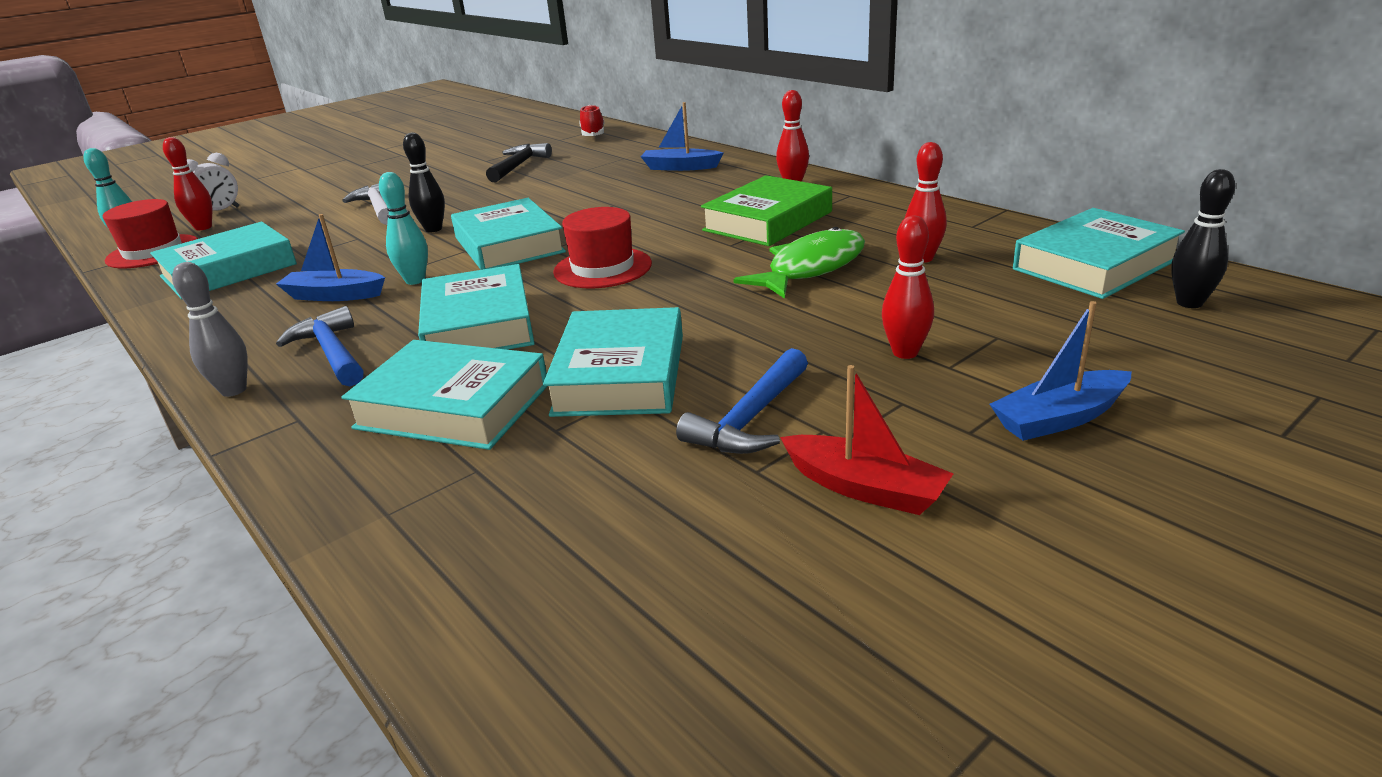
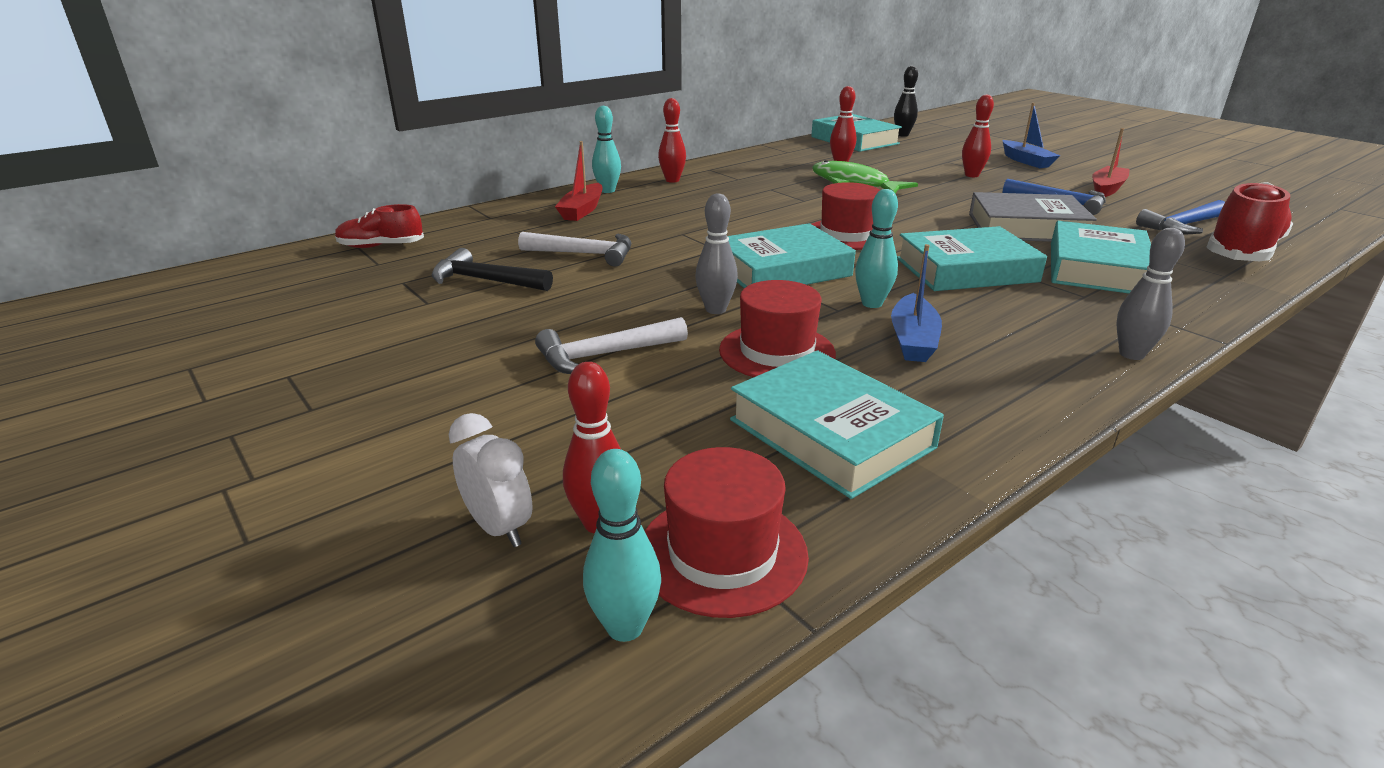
camera: 90 degrees left, 0 degrees up
blue hammer [276,306,364,386] -> blue hammer moved to [1136,200,1225,234]
black bowling pin [403,133,445,233] -> grey bowling pin [695,193,738,314]
turquoise book [543,307,683,417] -> grey book [969,192,1097,242]
blue boat [640,102,723,171] -> red boat [555,141,602,221]
green book [701,175,832,246] -> none
none -> white hammer [518,232,631,267]
none -> turquoise bowling pin [592,105,621,193]
none -> red hat [719,280,836,377]
none -> red shoe [1206,182,1293,261]

